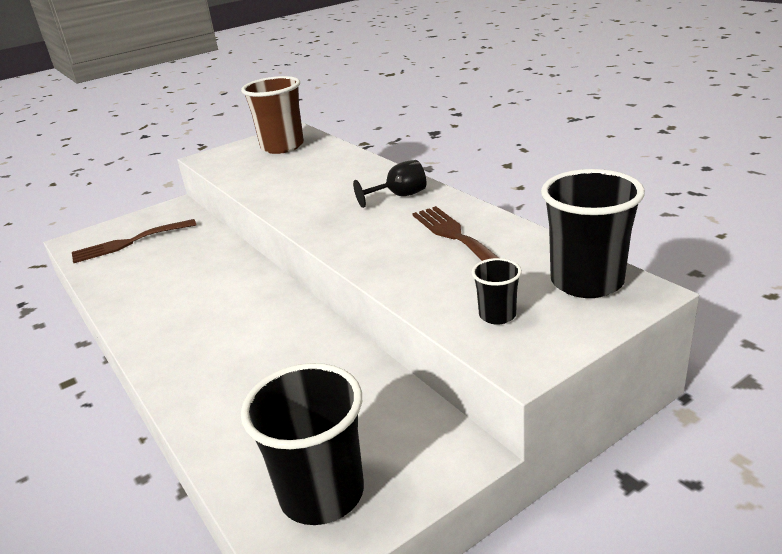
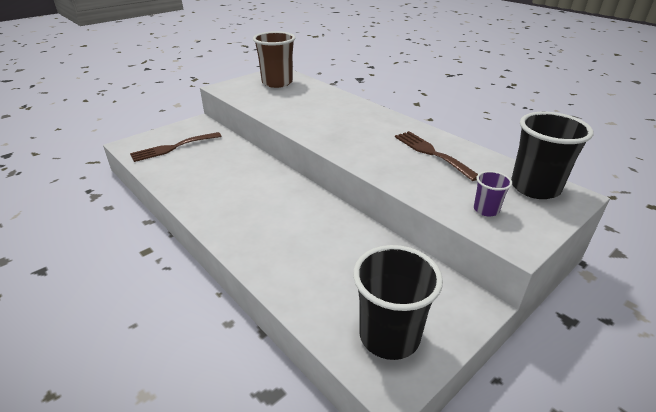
camera: 10 degrees left, 5 degrees up
black goblet [353,160,427,208] -> none
black cup [472,258,522,325] -> purple cup [474,171,512,217]

